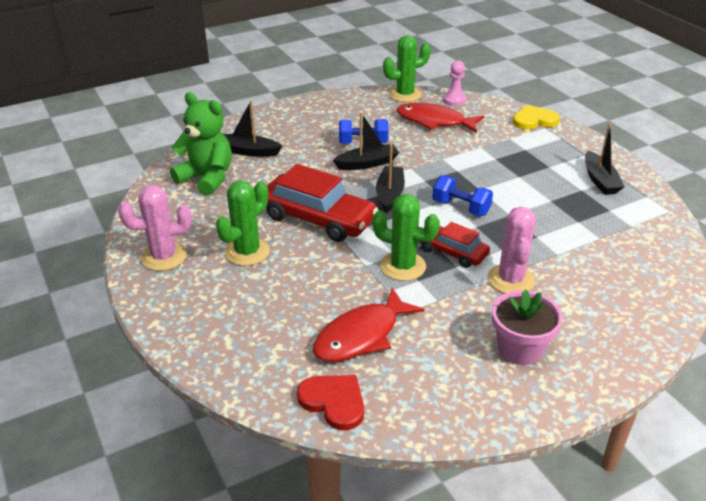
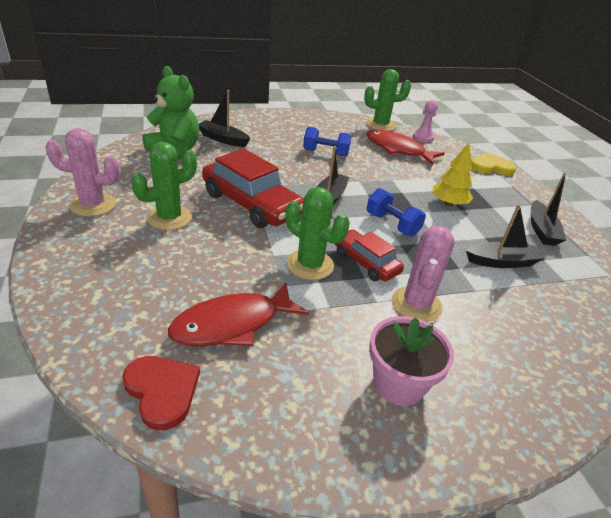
camera: 10 degrees right, 0 degrees up
black boat [333,112,399,170] -> black boat moved to [466,204,545,268]
none -> yellow tree [432,143,473,207]

